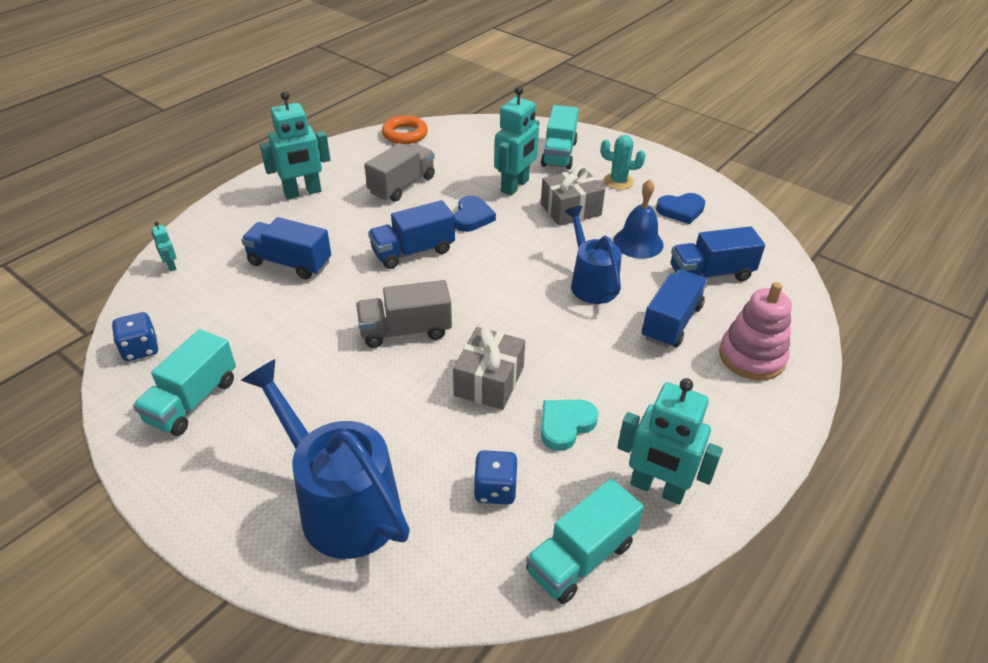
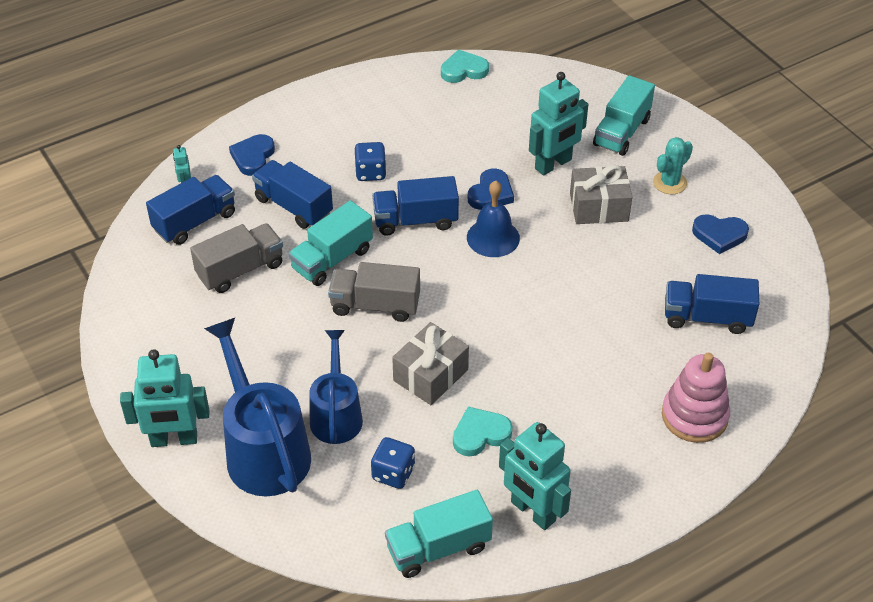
camera: 20 degrees right, 5 degrees up
blue dice [112,312,158,361] -> blue dice moved to [354,142,386,181]
turquoise truck [133,329,236,436] -> turquoise truck moved to [288,201,373,286]
turquoise robot [260,91,330,199] -> turquoise robot moved to [120,349,209,447]
grey truck [364,143,435,202] -> grey truck moved to [190,223,283,293]
orange ring [382,115,428,144] -> turquoise heart [441,50,489,83]
blue watering can [565,206,622,304] -> blue watering can moved to [309,330,363,444]
turquoise cactus [601,135,645,190] -> turquoise cactus turned 75 degrees counterclockwise [653,137,693,195]
blue bell [613,179,664,259] -> blue bell moved to [467,181,520,257]
blue truck [642,269,707,348] -> blue truck moved to [146,175,235,245]
none -> blue heart [229,134,275,176]

